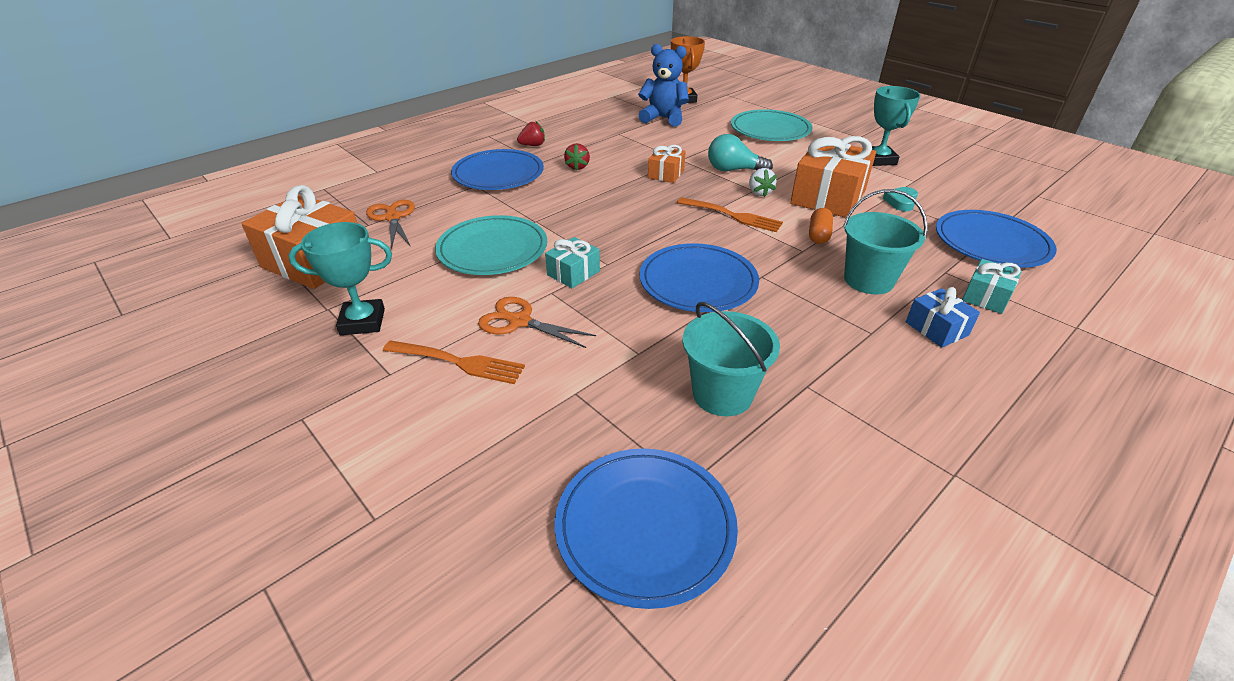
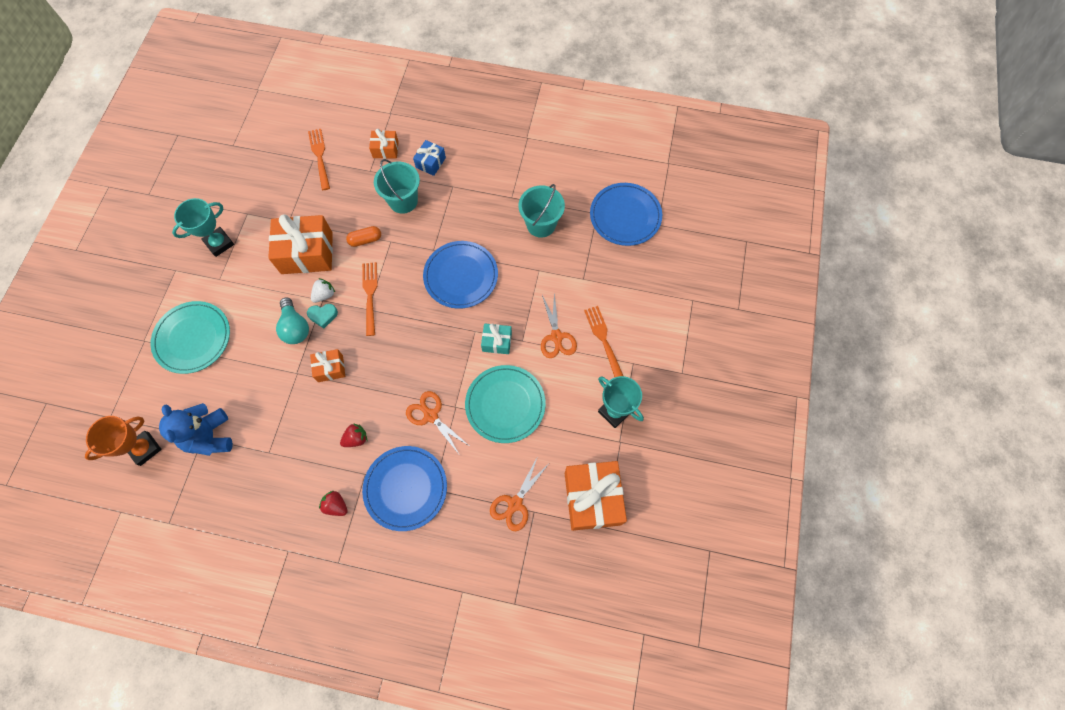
camera: 125 degrees left, 30 degrees up
turquoise heart [883,187,918,211] -> turquoise heart moved to [307,304,338,328]
blue plate [936,210,1057,268] -> orange fork [308,129,330,190]
turquoise gift [962,259,1022,314] -> orange gift [369,129,399,159]
none -> orange scissors [406,391,469,454]

